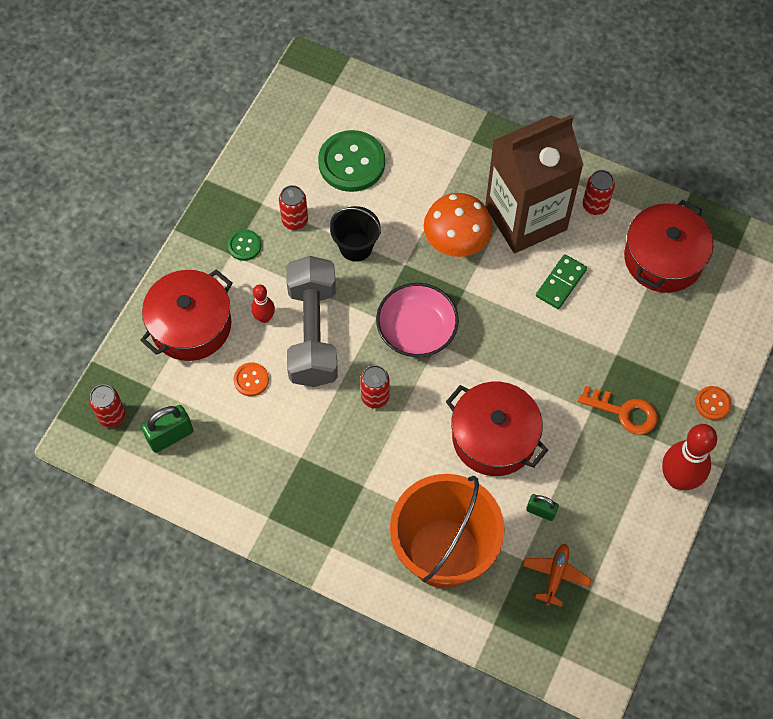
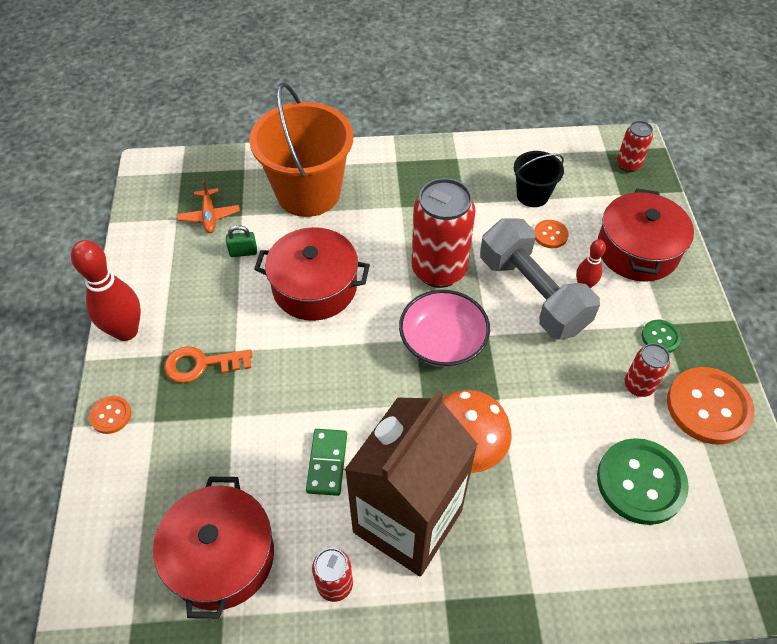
camera: 150 degrees right, 10 degrees down
green padlock [141,405,193,453] -> none
black bucket [330,206,381,262] -> black bucket moved to [514,151,564,207]
red can [360,365,389,408] -> red can [412,178,476,288], size x1.98
none -> orange button [667,367,754,445]

